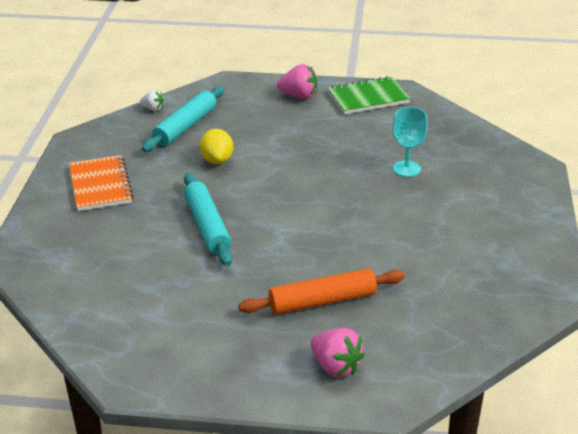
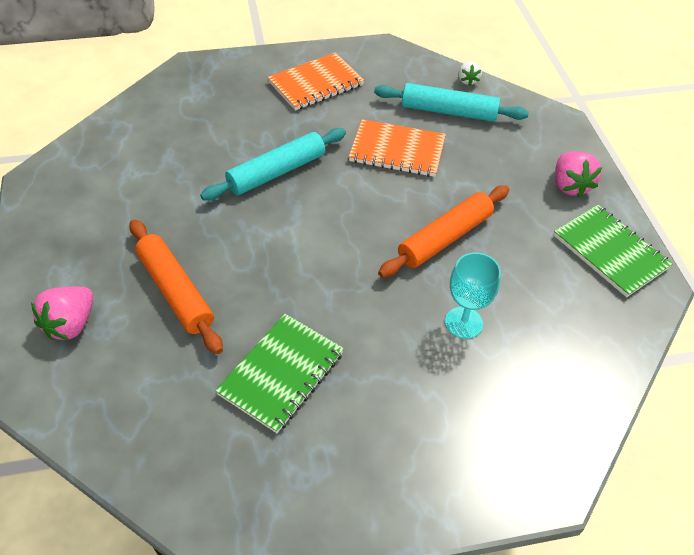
camera: 70 degrees right, 15 degrees up
yellow lemon [200,129,233,164] -> orange notebook [349,119,446,177]
none -> green notebook [215,314,344,433]
none -> orange rolling pin [378,185,509,278]

